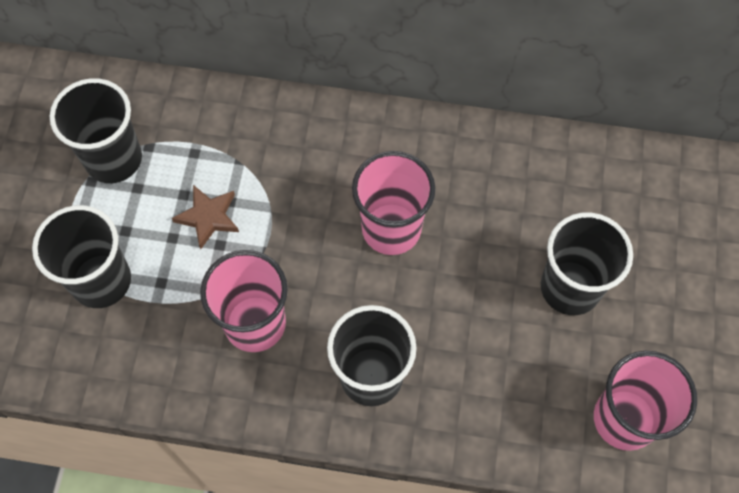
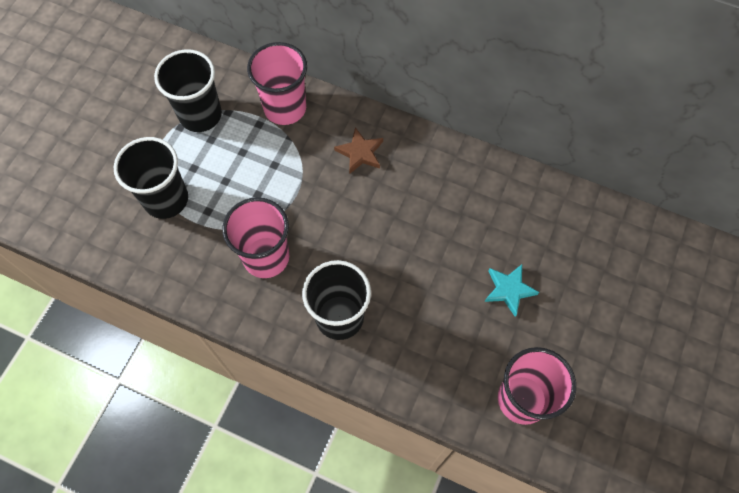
camera: 15 degrees right, 0 degrees up
brown star [172,185,239,249] -> brown star moved to [334,127,383,174]
pink cup [352,151,435,255] -> pink cup moved to [247,42,307,125]
black cup [541,213,633,315] -> turquoise star [484,264,539,317]

